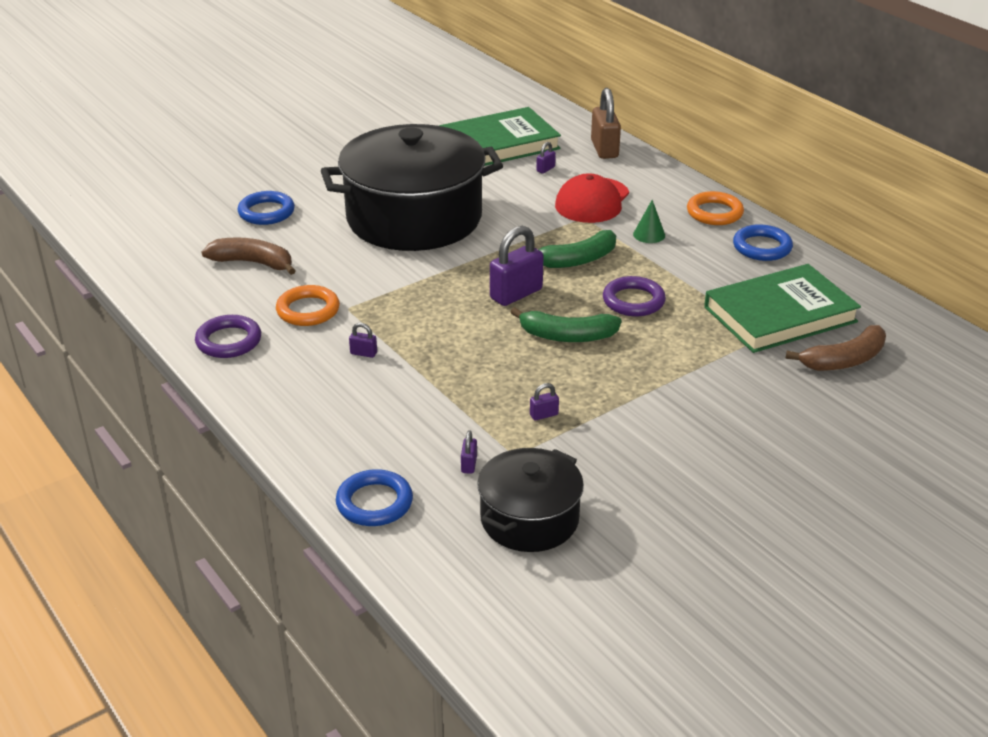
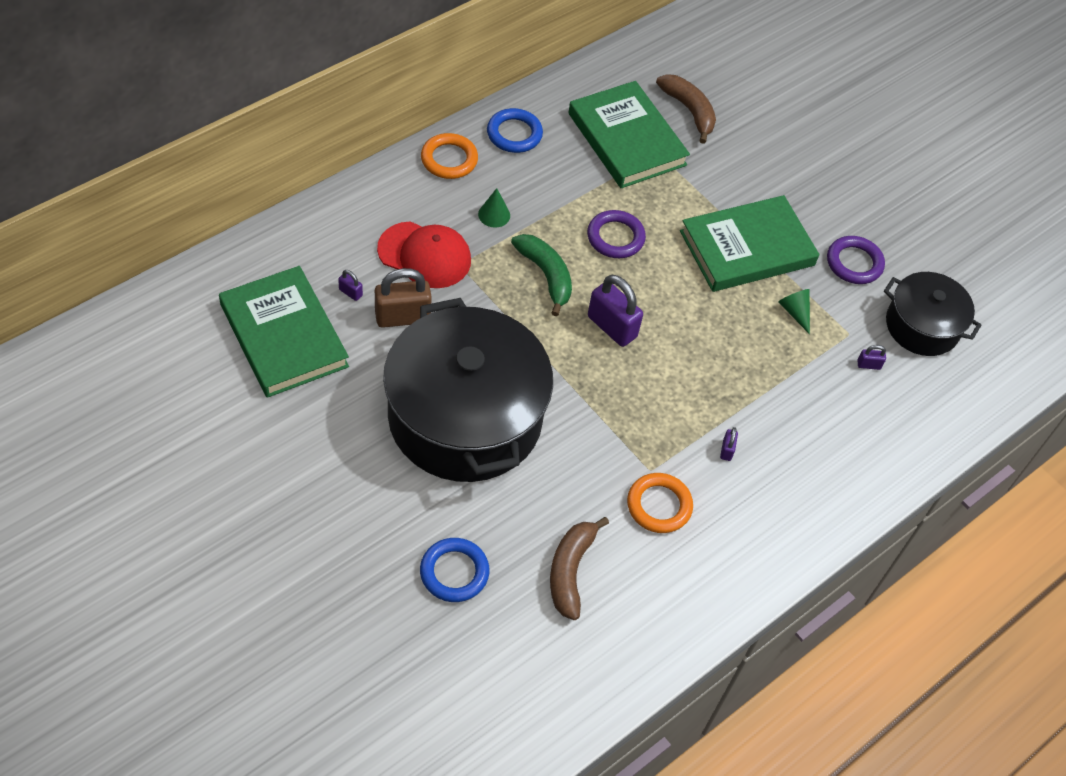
camera: 100 degrees left, 20 degrees up
purple ring [195,315,261,358] -> purple ring moved to [827,236,885,284]
blue ring [336,469,413,526] -> none
green banana [511,307,622,342] -> none
purple padlock [530,383,559,421] -> green cone [778,289,810,334]
brown padlock [591,88,621,159] -> brown padlock moved to [375,268,432,328]
none -> green book [680,195,819,292]

